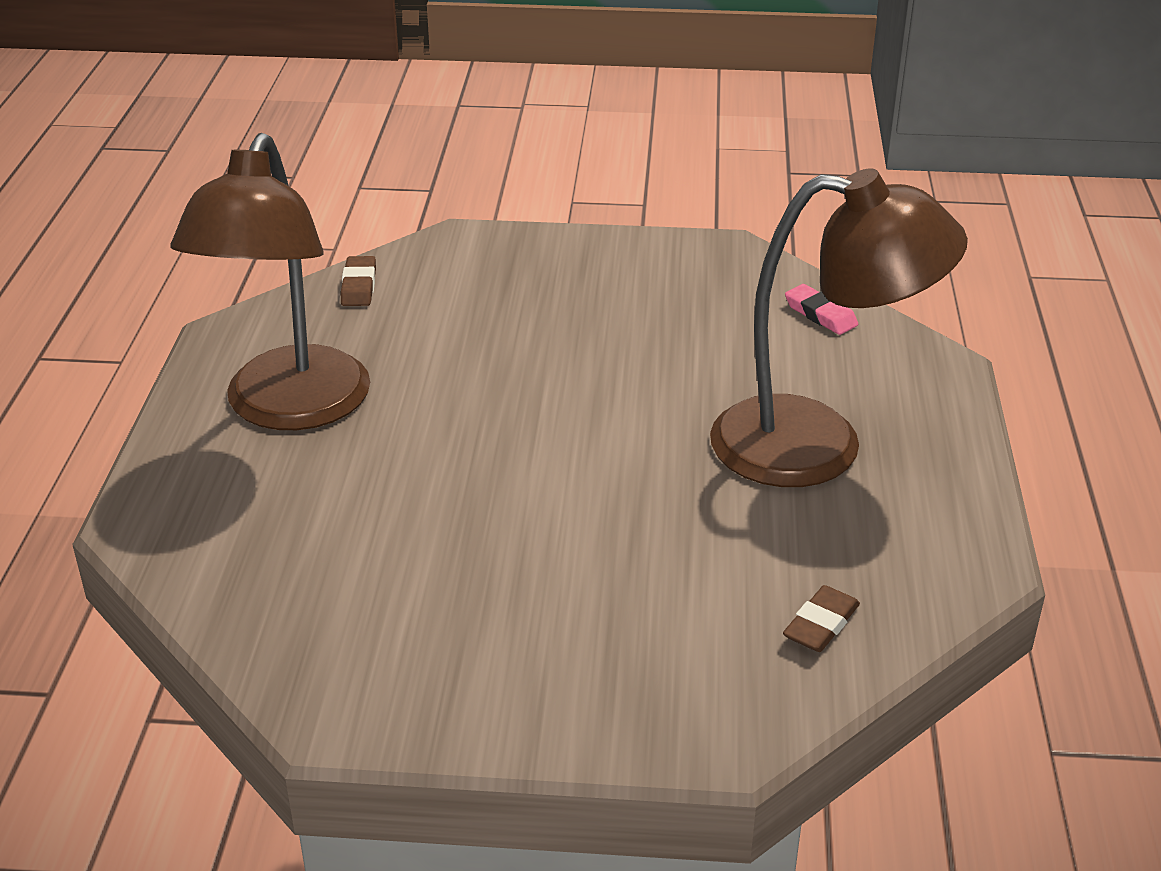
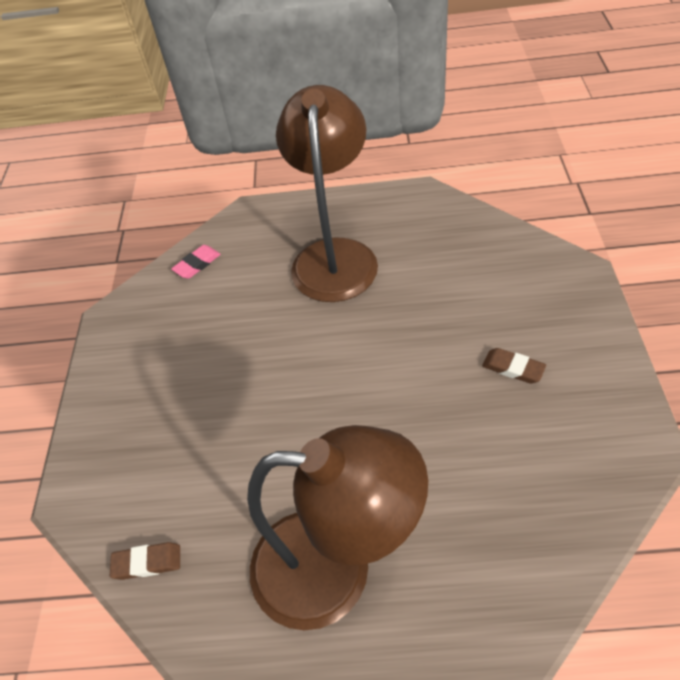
camera: 90 degrees left, 15 degrees up
brown eraser [783,585,860,652] -> brown eraser moved to [482,348,546,384]

